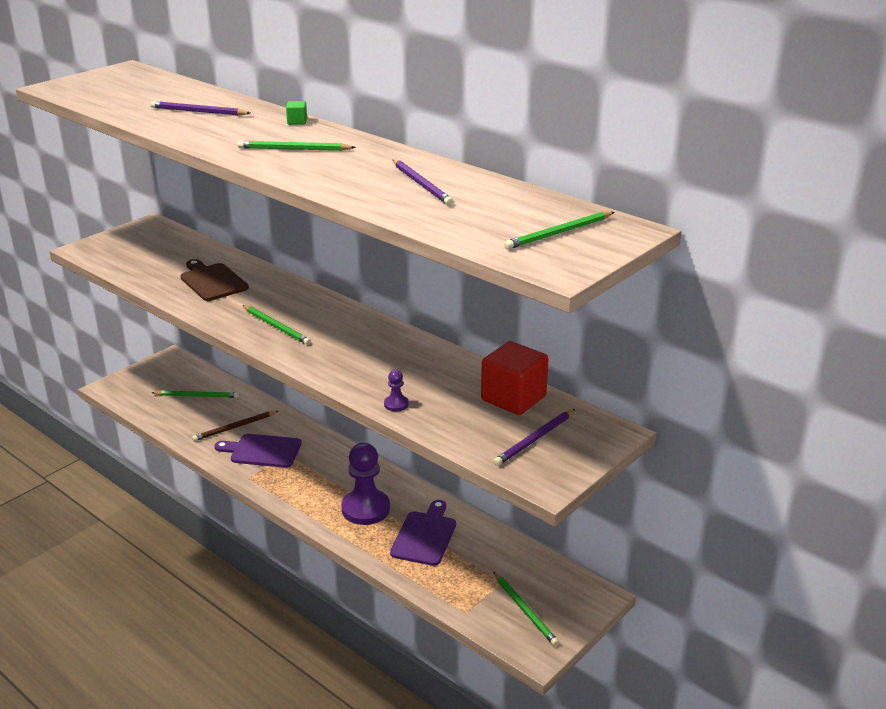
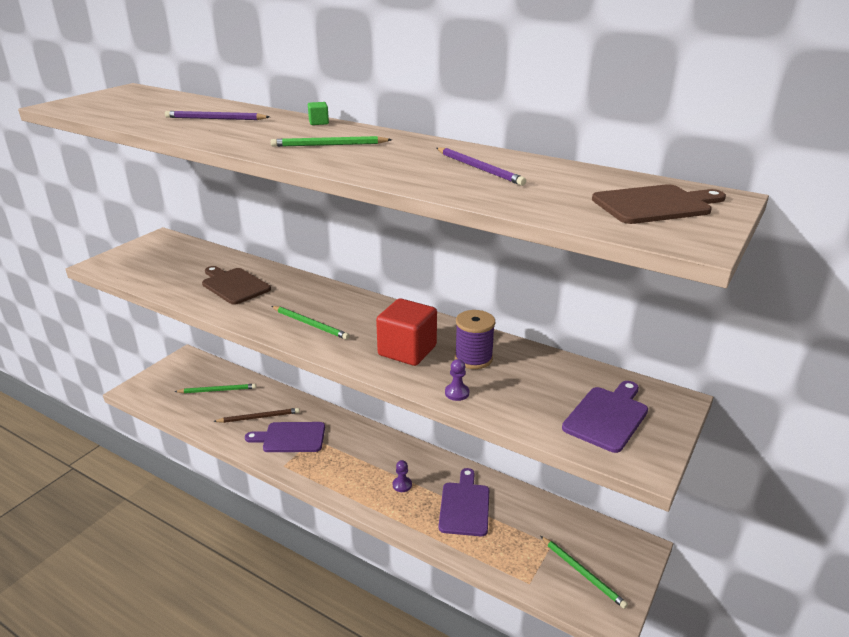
camera: 10 degrees left, 0 degrees up
brown pencil [192,411,278,441] -> brown pencil turned 150 degrees counterclockwise [213,408,300,423]
purple pawn [341,443,390,525] -> purple pawn [393,460,412,492], size x0.43
red cube [481,341,549,415] -> red cube moved to [376,298,437,366]
purple pencil [493,409,575,466] -> purple cutting board [562,381,648,453]
green pencil [504,212,614,249] -> brown cutting board [592,184,726,224]
none -> purple spool [455,310,495,369]

